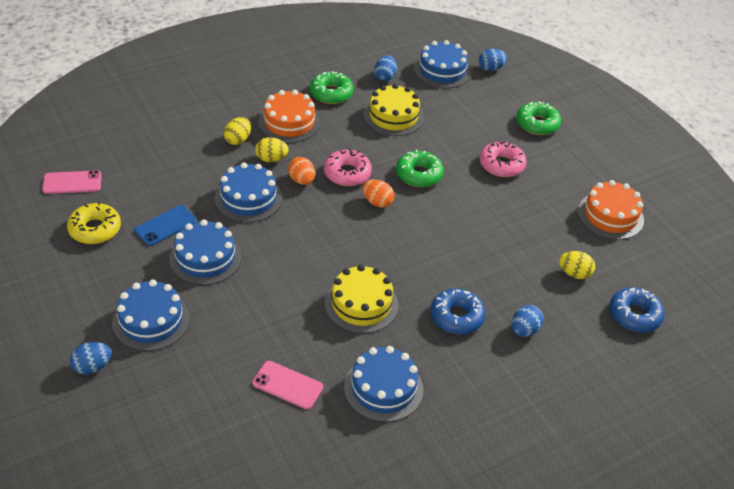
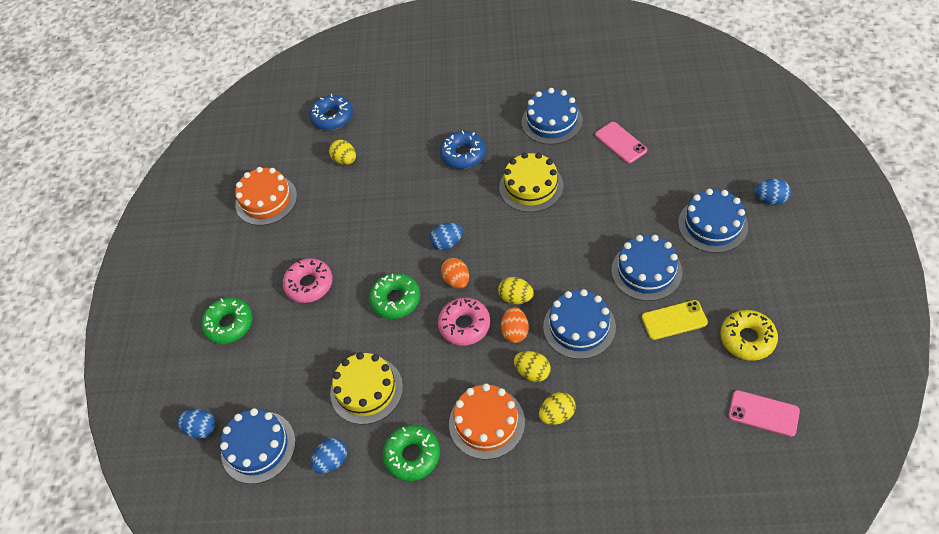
camera: 140 degrees left, 10 degrees up
blue phone [134,205,197,246] -> yellow phone [642,300,708,340]
blue egg [512,305,544,337] -> blue egg moved to [430,223,463,250]
none -> yellow egg [498,277,534,304]

